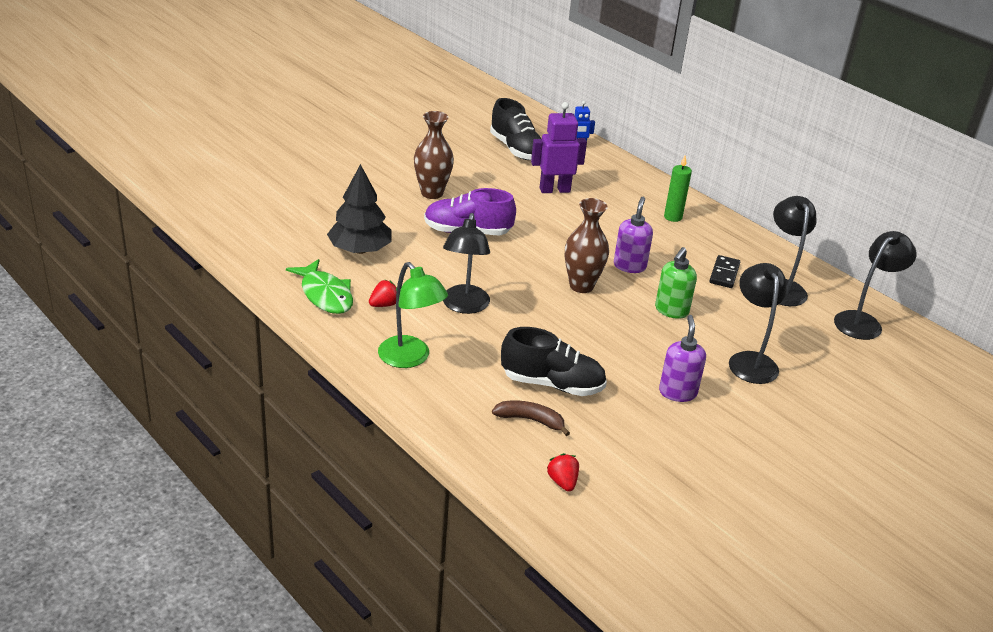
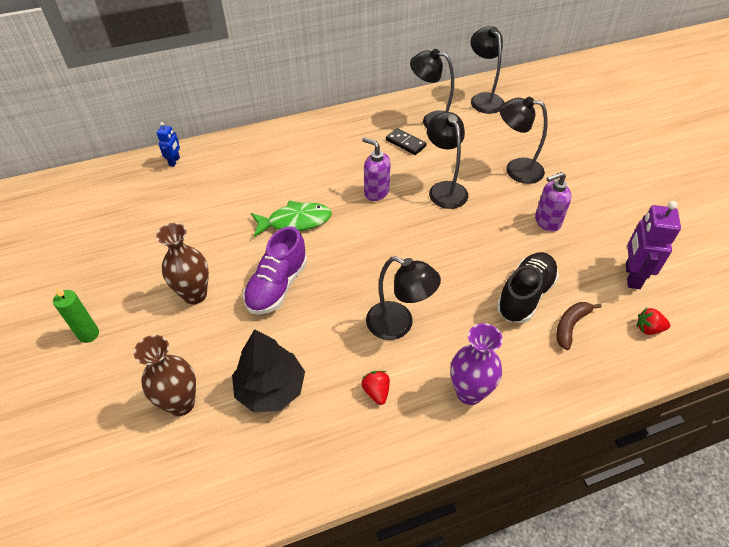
camera: 65 degrees left, 15 degrees up
green fish [286,259,353,314] -> green fish moved to [251,200,332,237]
green lamp [378,262,448,368] -> purple vase [451,323,503,405]
black shoe [490,98,542,160] -> none
purple robot [531,102,587,193] -> purple robot moved to [626,201,681,289]
brown vase [565,198,609,293] -> brown vase moved to [134,335,196,416]
green soap dispenser [655,247,697,319] -> black lamp [427,112,468,209]
purple soap dispenser [659,315,706,402] -> purple soap dispenser turned 45 degrees counterclockwise [535,172,572,232]
green candle [664,155,692,222] -> green candle moved to [53,287,99,343]

